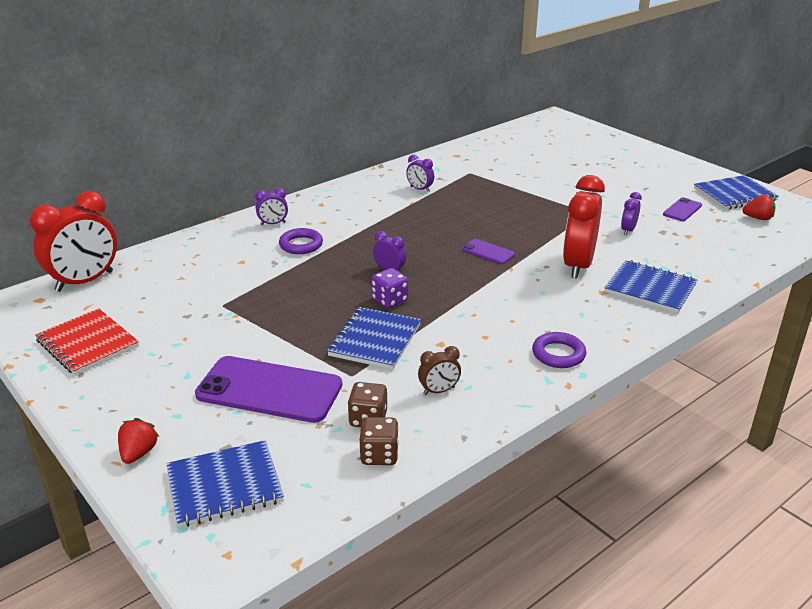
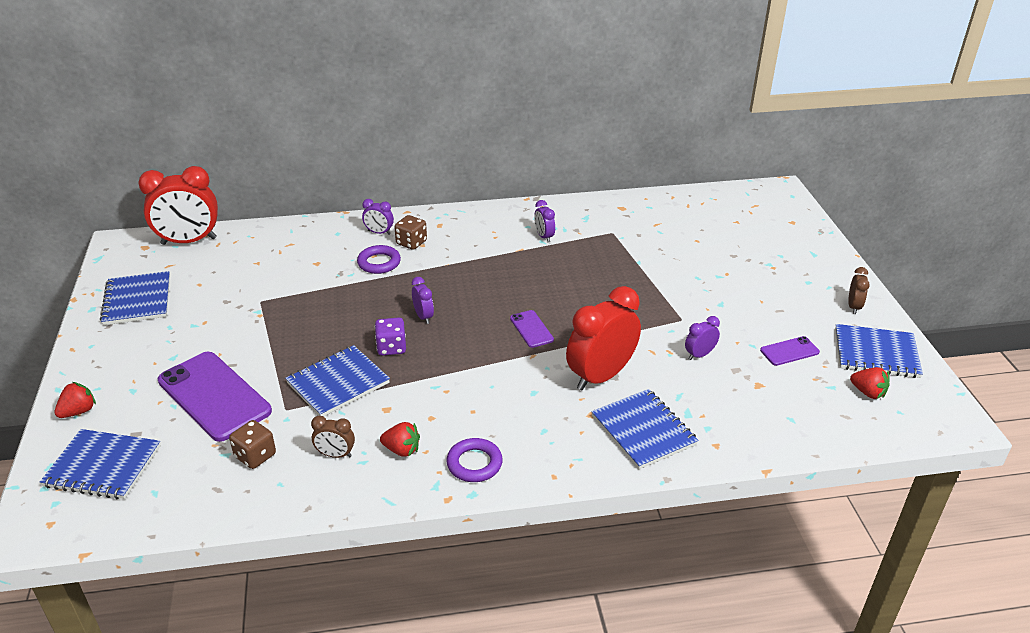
camera: 30 degrees right, 5 degrees up
red notebook [35,308,139,375] -> blue notebook [100,271,170,325]
brown dice [359,417,399,465] -> brown dice moved to [395,215,427,250]
none -> red strawberry [380,422,420,457]
none -> brown clock [848,267,870,314]

